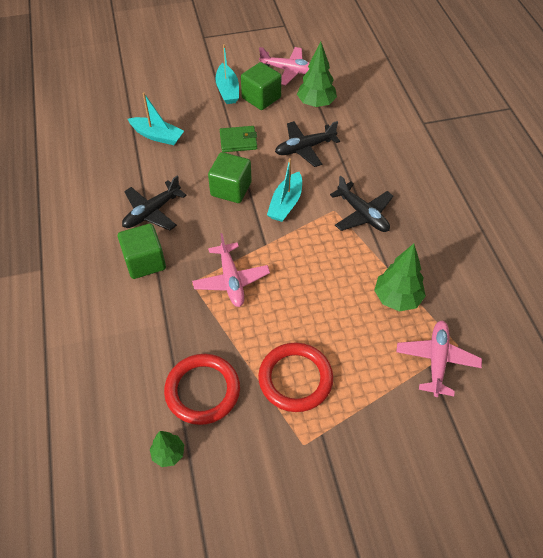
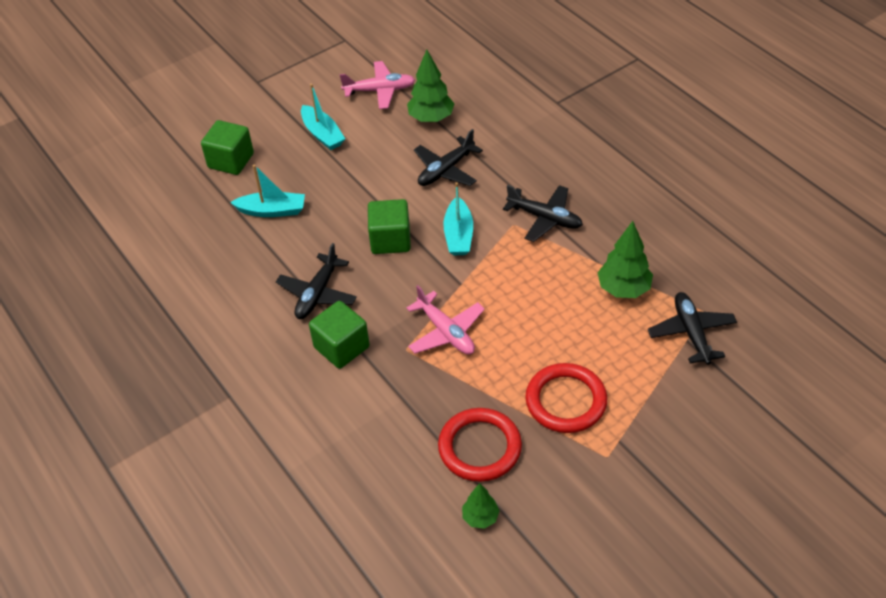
camera: 20 degrees left, 5 degrees down
green wallet [220,126,257,152] -> none
green cube [241,62,281,110] -> green cube moved to [201,120,254,175]
pink plane [396,321,482,397] -> black plane [648,292,737,365]

